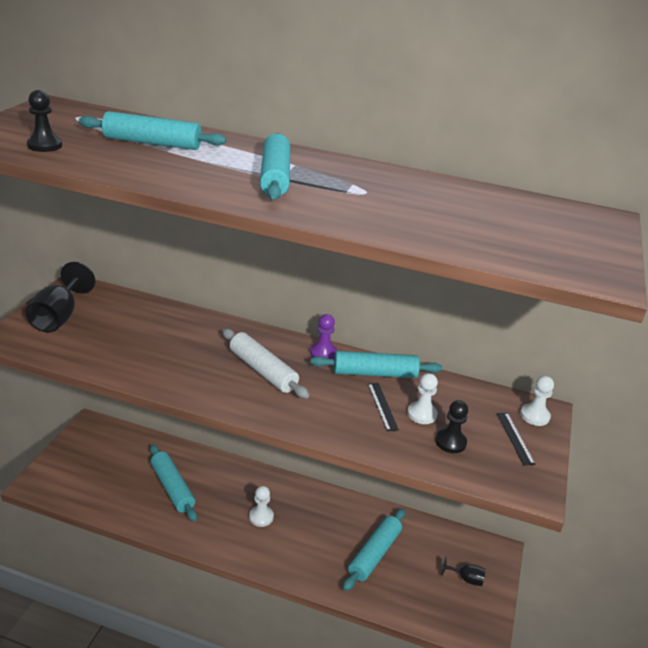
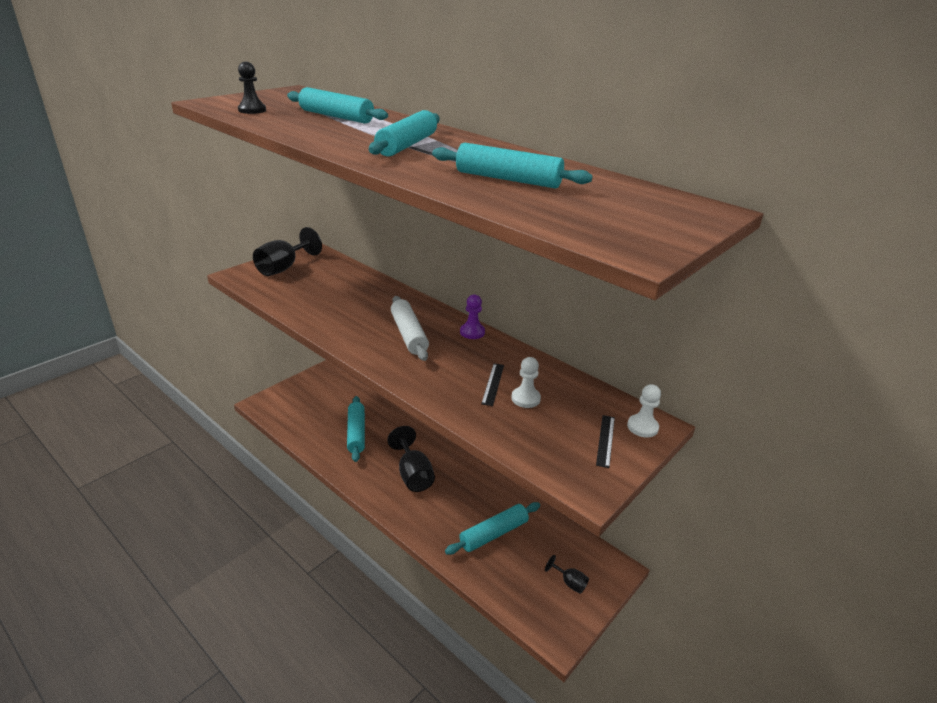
camera: 25 degrees right, 0 degrees up
white pawn [249,486,274,527] -> black goblet [387,426,435,492]
turquoise rolling pin [310,351,442,378] -> turquoise rolling pin moved to [432,143,593,189]
black pawn [436,400,468,453] -> none

